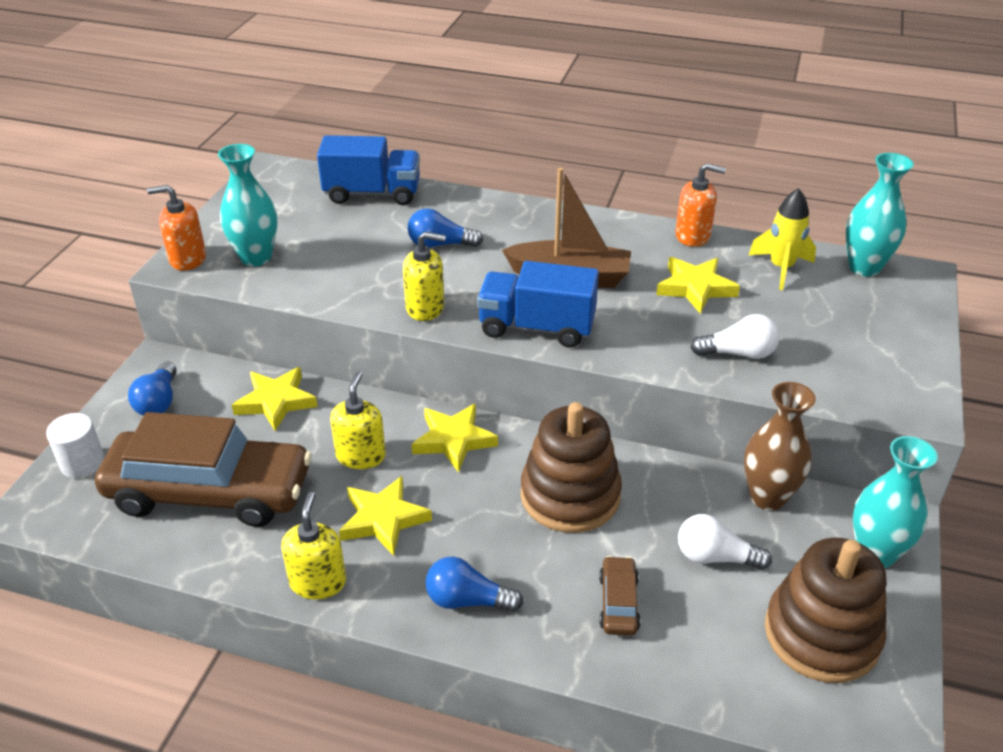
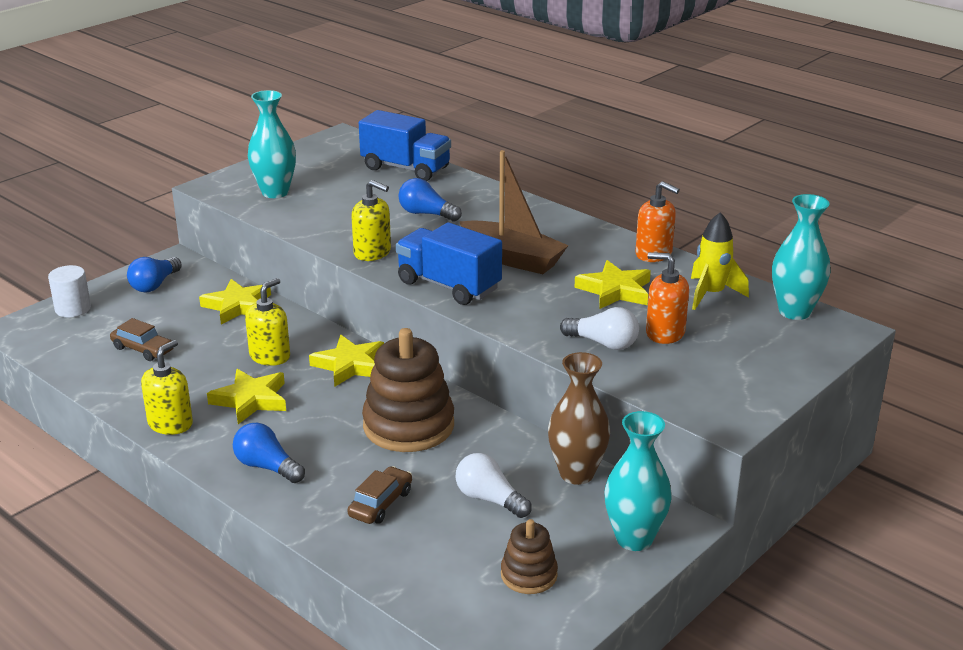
camera: 25 degrees right, 10 degrees down
brown car [95,412,312,527] -> brown car [110,318,174,361], size x0.40
orange soap dispenser [147,185,206,271] -> orange soap dispenser moved to [646,252,689,344]
brown stacking toy [765,538,886,683] -> brown stacking toy [501,519,558,594], size x0.53

